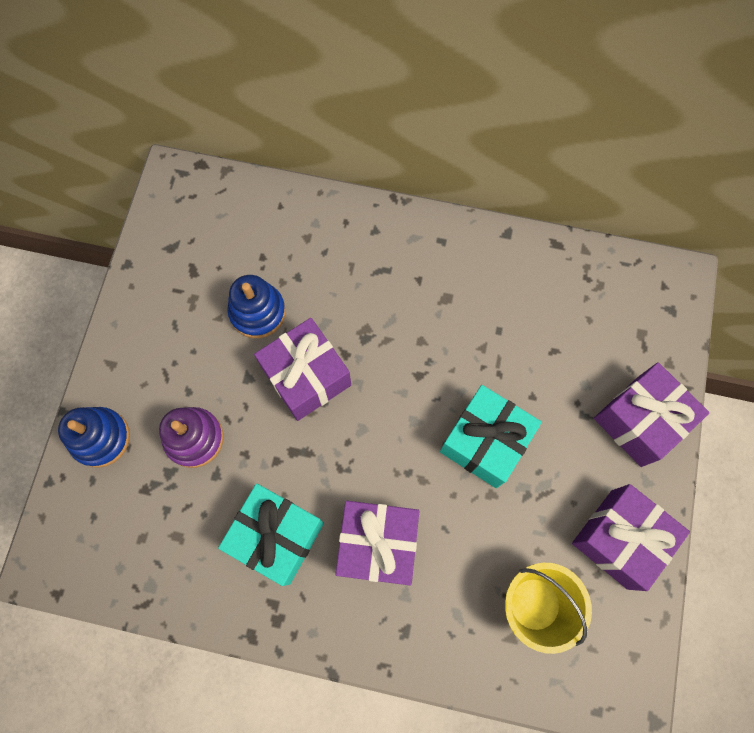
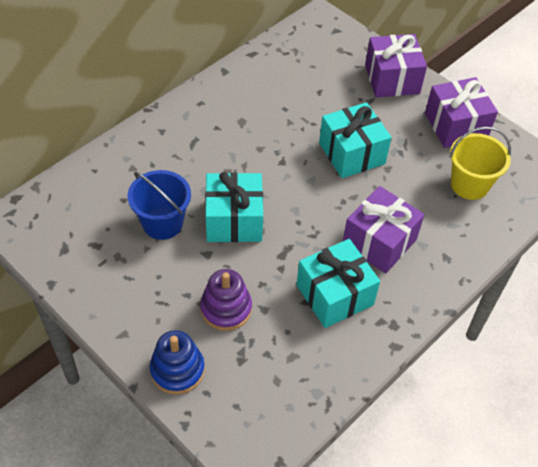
camera: 60 degrees left, 20 degrees down
blue stacking toy [227,275,286,338] -> blue bucket [128,170,191,240]
purple gift [254,318,351,421] -> turquoise gift [205,172,263,242]

